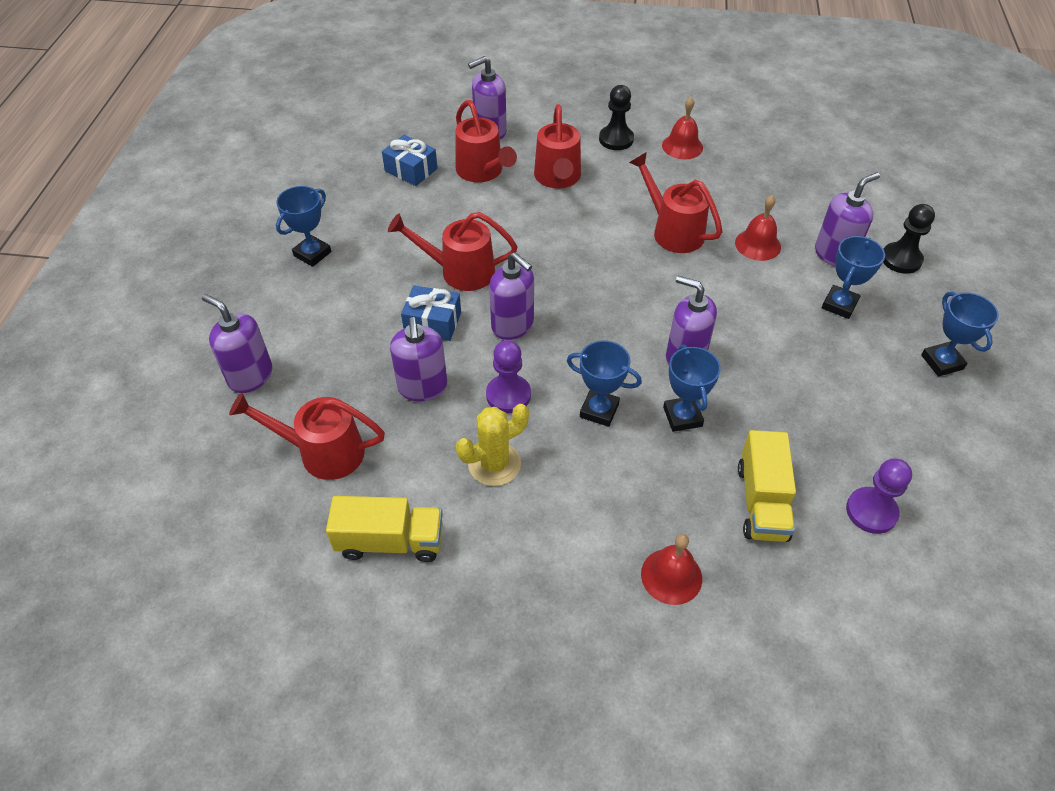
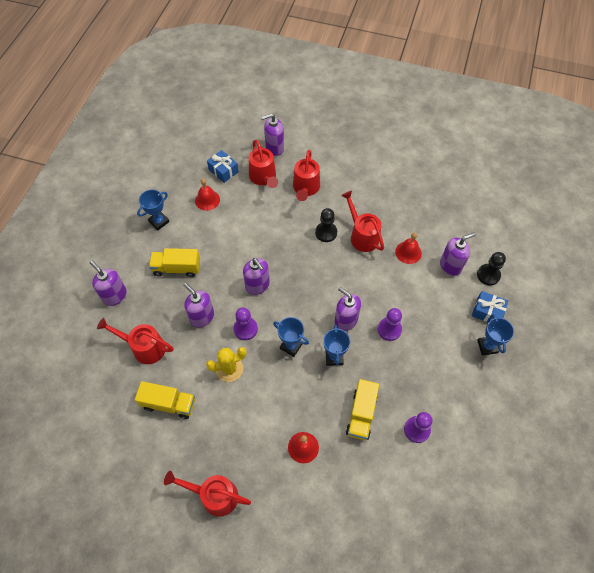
camera: 10 degrees right, 10 degrees up
red watering can [388,212,518,291] -> red watering can moved to [164,471,251,517]
purple soap dispenser [390,317,447,402] -> purple soap dispenser turned 135 degrees clockwise [183,283,214,327]
blue gift [401,285,461,341] -> blue gift moved to [472,291,508,323]
black pawn [599,85,634,150] -> black pawn moved to [315,208,337,242]
red bell [662,97,703,159] -> red bell moved to [195,179,220,211]
blue trophy [822,236,885,319] -> none
none -> yellow truck [149,248,200,277]
none -> purple pawn [378,308,402,341]

